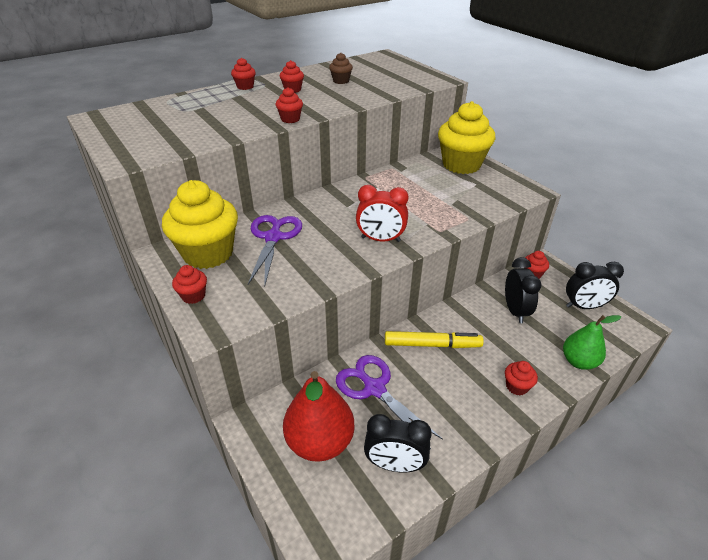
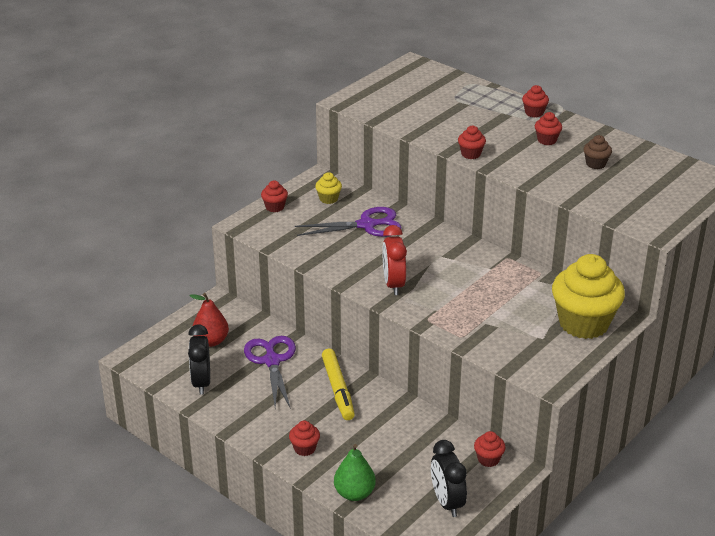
camera: 75 degrees right, 5 degrees down
yellow cupcake [162,180,238,269] -> yellow cupcake [315,172,342,204], size x0.43
red pear [283,371,354,462] -> red pear [190,293,229,347], size x0.65
purple scissors [336,355,443,449] -> purple scissors turned 45 degrees counterclockwise [244,336,296,409]
black clock [505,257,541,323] -> none

